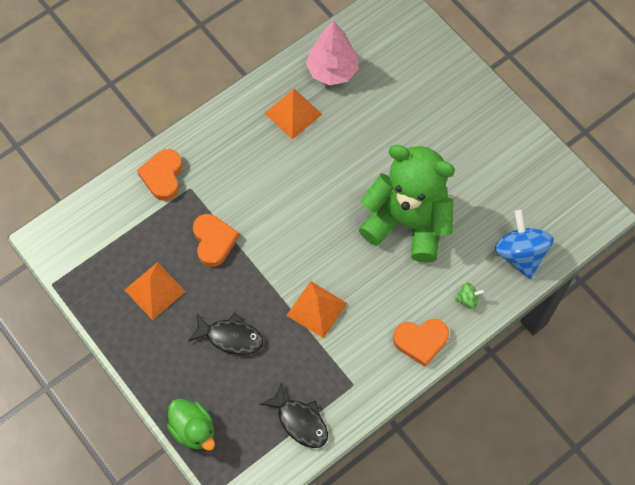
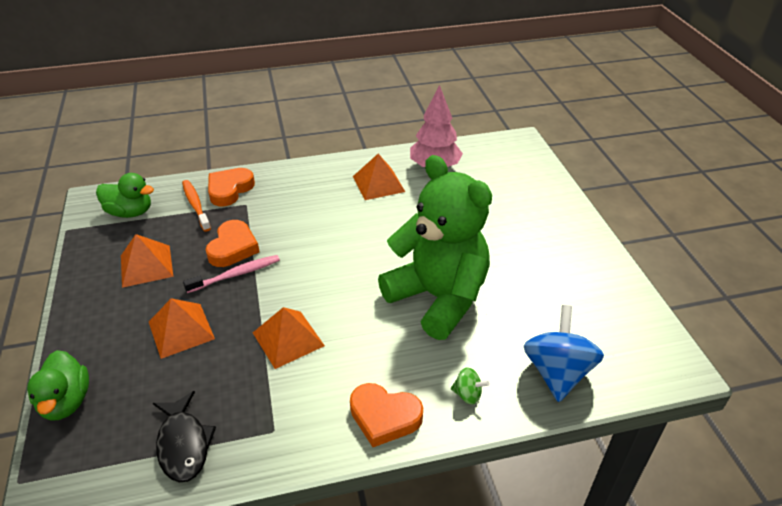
camera: 25 degrees right, 25 degrees down
black fish [188,313,263,355] -> orange pyramid [149,298,215,359]
none -> green duck [96,173,154,218]
none -> orange toothbrush [182,180,211,232]
none -> pink toothbrush [183,255,280,293]

